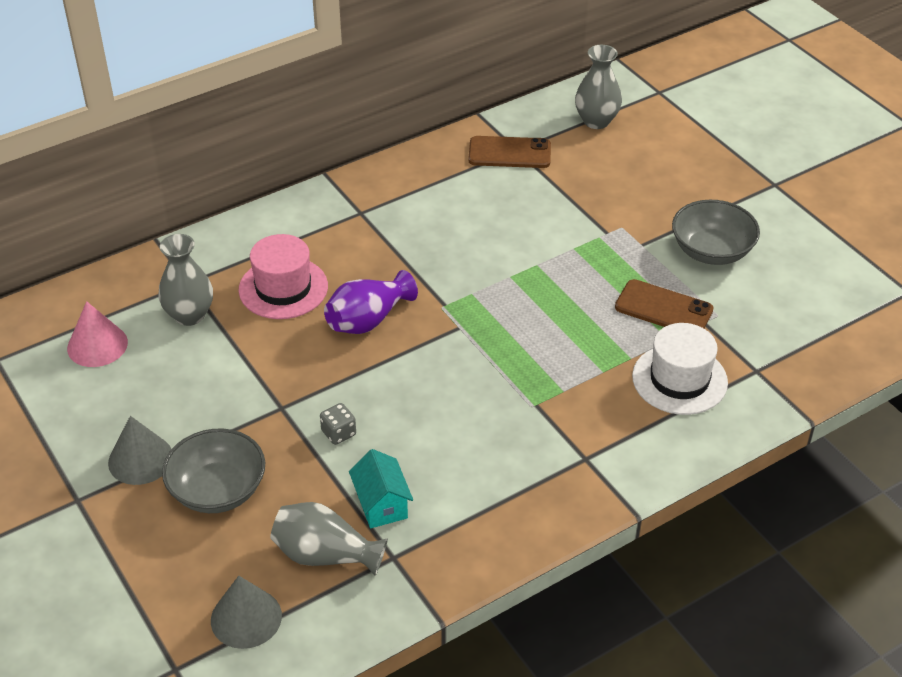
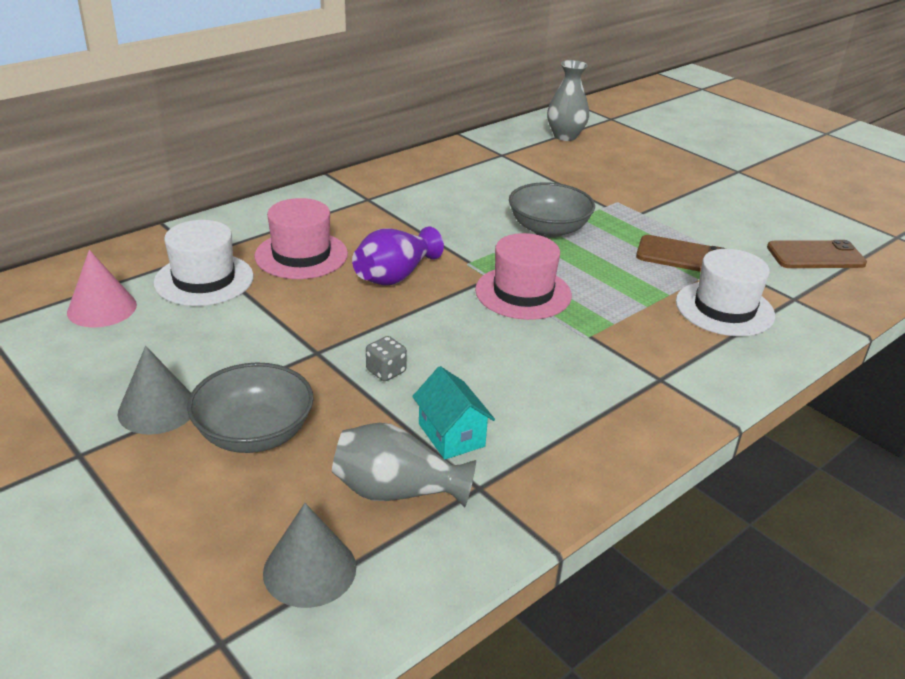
camera: 10 degrees left, 10 degrees down
grey vase [158,234,213,326] -> white hat [153,220,254,306]
brown phone [469,136,551,168] -> brown phone moved to [767,240,867,268]
grey bowl [672,200,760,265] -> grey bowl moved to [509,182,595,238]
none -> pink hat [475,233,572,320]

